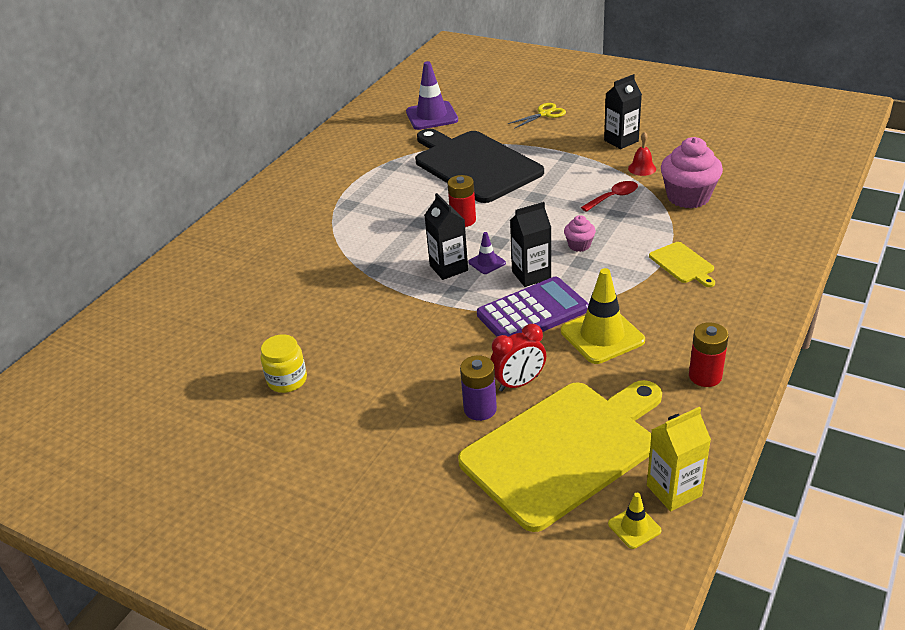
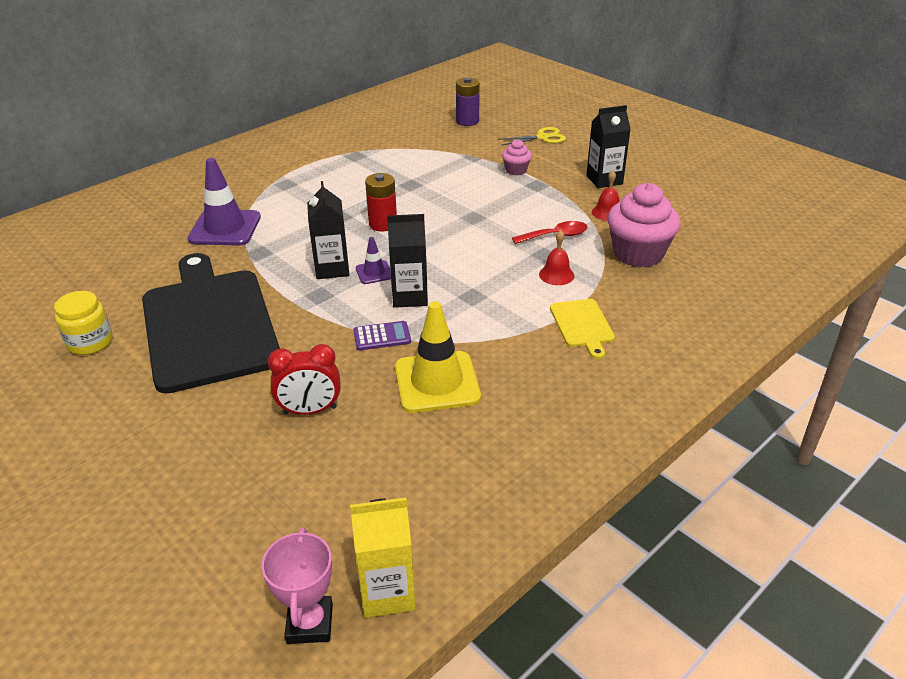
camera: 15 degrees right, 0 degrees up
purple traffic cone [406,61,458,130] -> purple traffic cone moved to [188,158,261,246]
black cutting board [415,129,544,203] -> black cutting board moved to [142,253,280,393]
yellow cutting board [458,380,662,532] -> none
purple battery [460,355,497,421] -> purple battery moved to [456,77,480,126]
purple calculator [477,277,589,337] -> purple calculator [353,321,411,350], size x0.47
pink cupcake [564,215,596,252] -> pink cupcake moved to [502,139,532,175]
yellow traffic cone [608,493,661,549] -> pink trophy [261,528,333,644]
red battery [689,322,729,387] -> none
none -> red bell [539,230,574,285]

